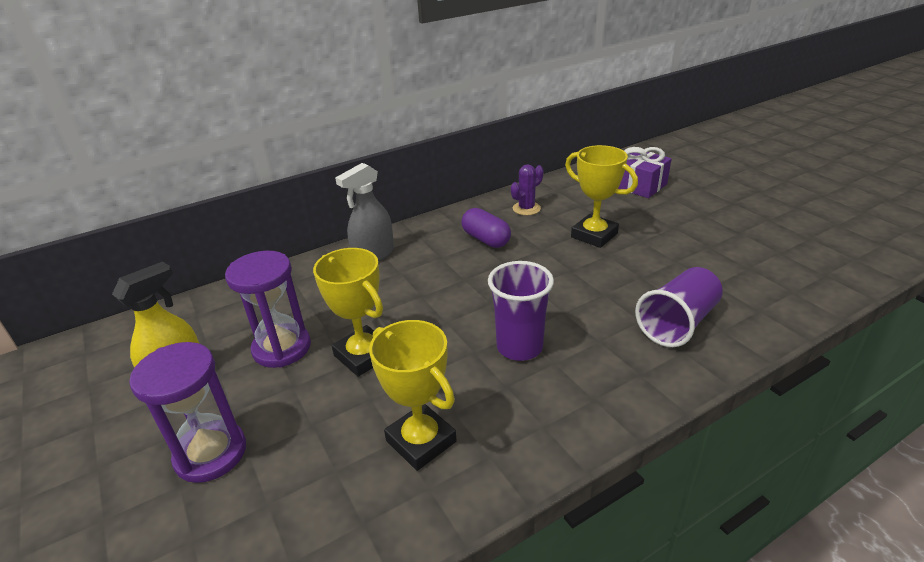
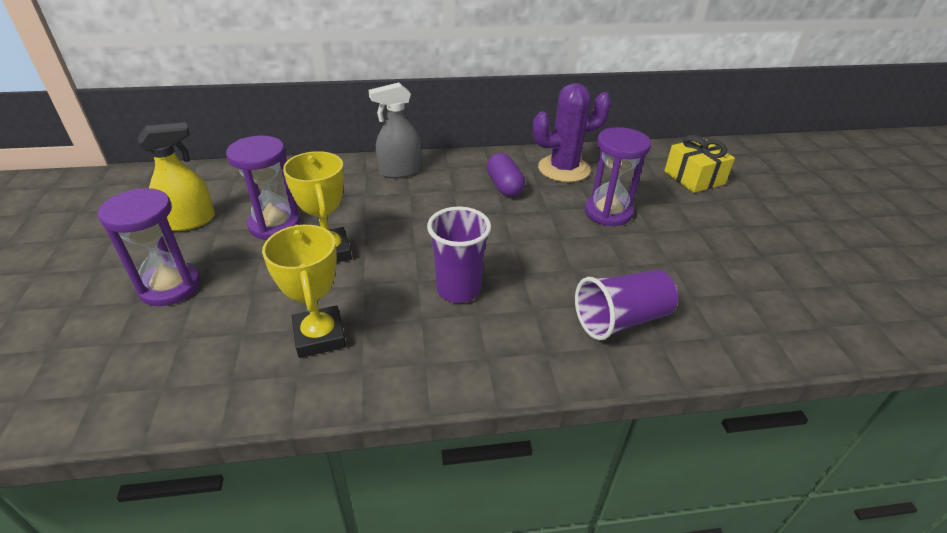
camera: 20 degrees right, 5 degrees up
purple cactus [511,164,544,215] -> purple cactus [533,83,612,182], size x1.84
yellow trophy [565,145,638,248] -> purple hourglass [585,127,651,226]
purple gift [618,147,672,198] -> yellow gift [665,135,735,193]

